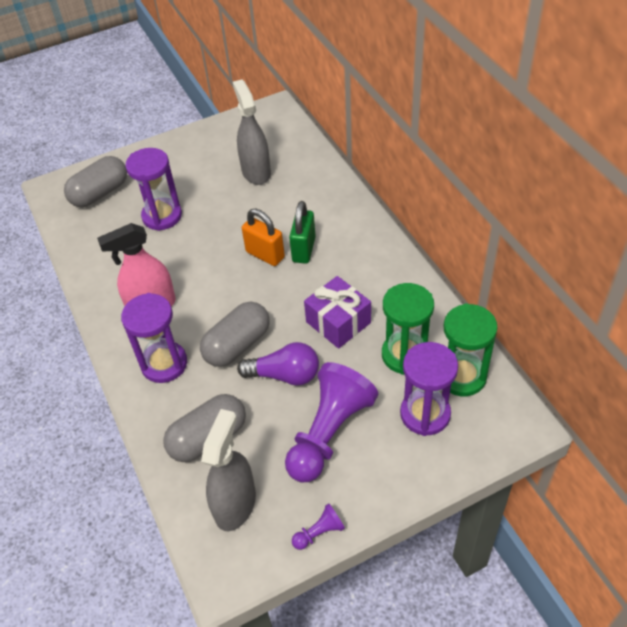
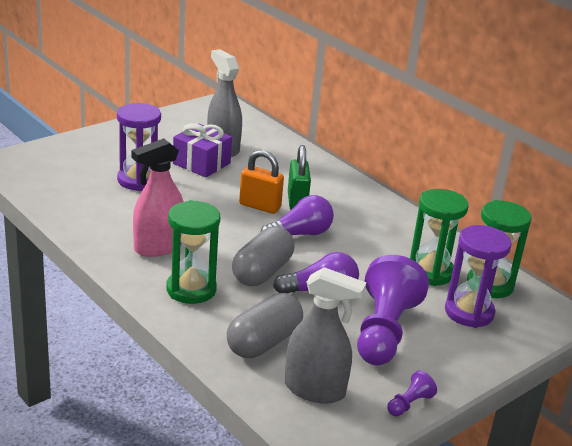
camera: 20 degrees left, 20 degrees down
grey capsule [64,156,127,207] -> none
purple hourglass [121,293,187,383] -> green hourglass [167,200,220,304]
grey spray bottle [201,409,256,531] -> grey spray bottle turned 105 degrees clockwise [285,267,366,403]
purple gift [304,276,371,349] -> purple gift moved to [173,123,232,177]
none -> purple light bulb [261,195,334,235]

